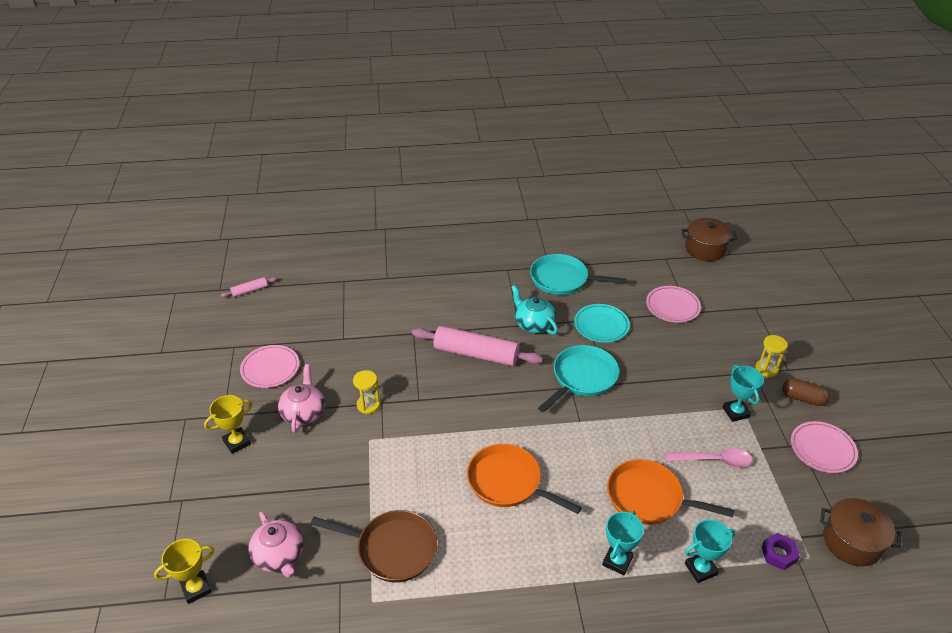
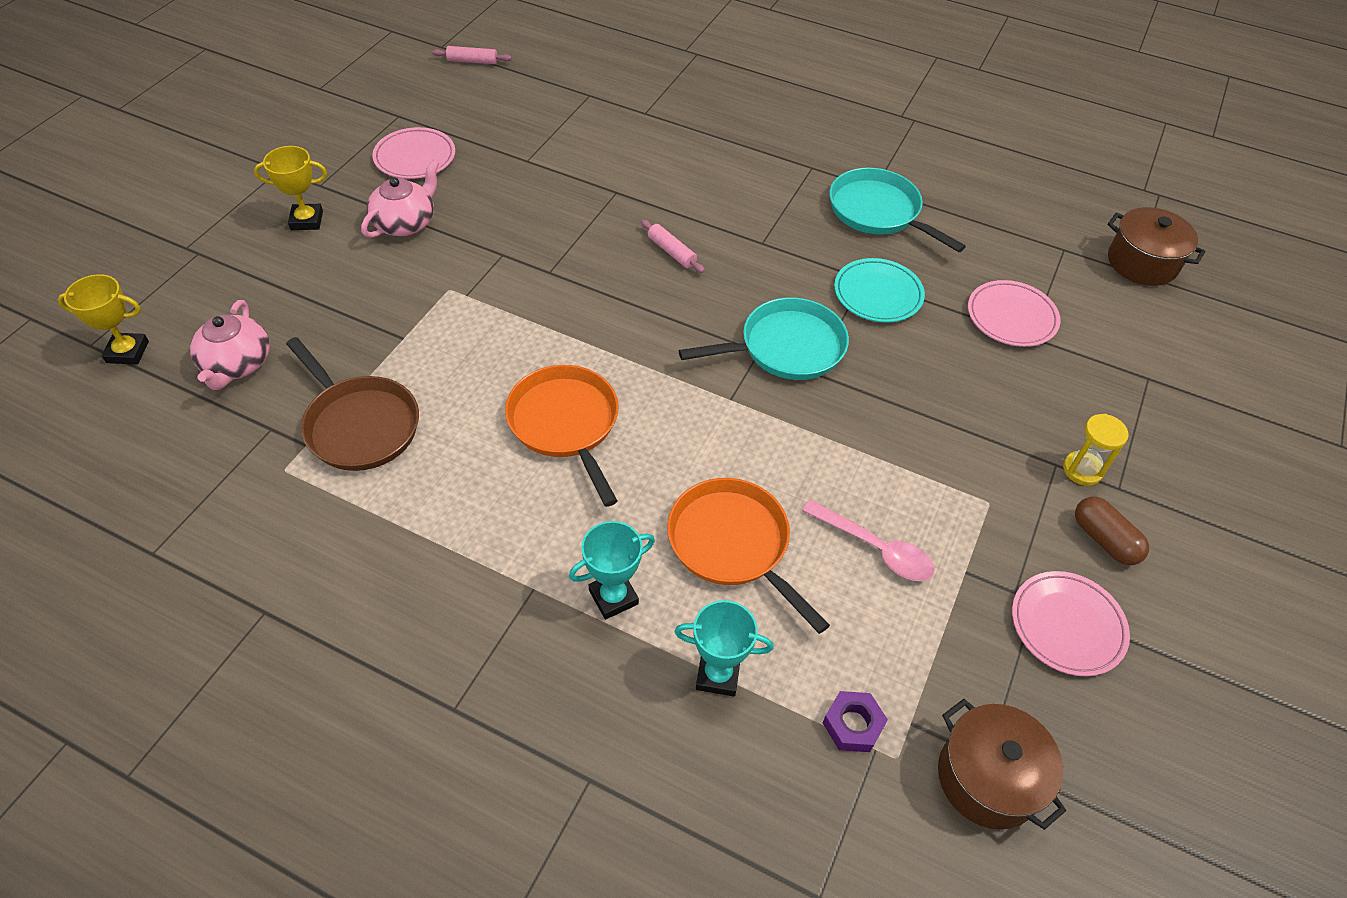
camera: 30 degrees right, 10 degrees up
yellow hourglass [353,370,380,414] -> none
pink rolling pin [412,326,543,366] -> pink rolling pin [641,220,705,273], size x0.46
turquoise teapot [511,285,558,335] -> none
turquoise trophy [723,365,764,422] -> none

